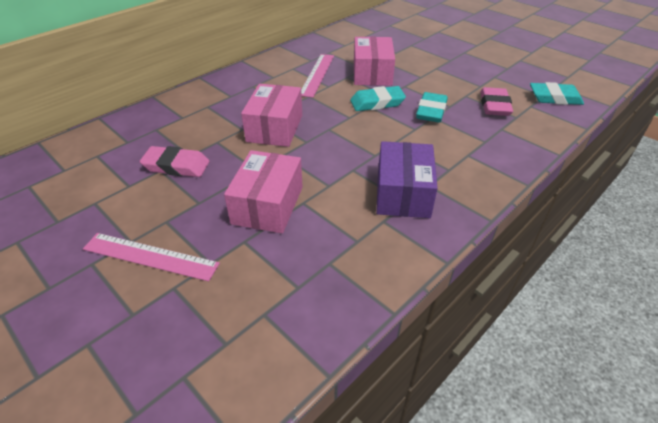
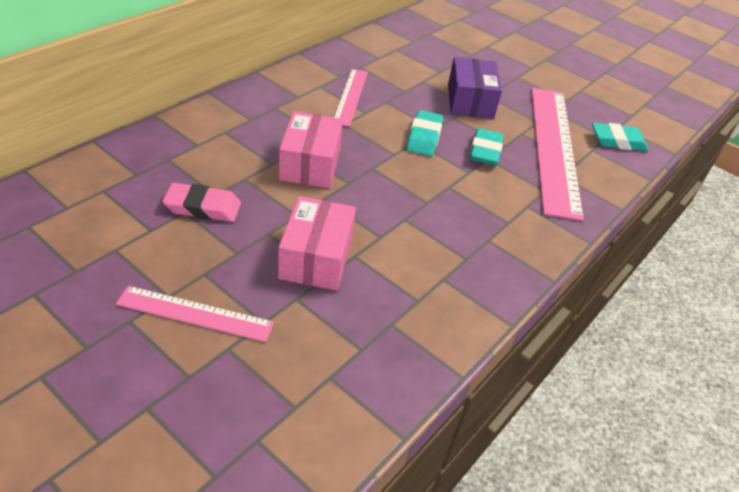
camera: 10 degrees left, 0 degrees up
turquoise eraser [350,86,406,111] -> turquoise eraser turned 60 degrees counterclockwise [406,110,443,156]
pink box [354,37,395,86] -> none
purple box [376,141,438,218] -> purple box moved to [448,57,502,119]
pink eraser [480,87,513,116] -> pink ruler [531,88,584,221]

